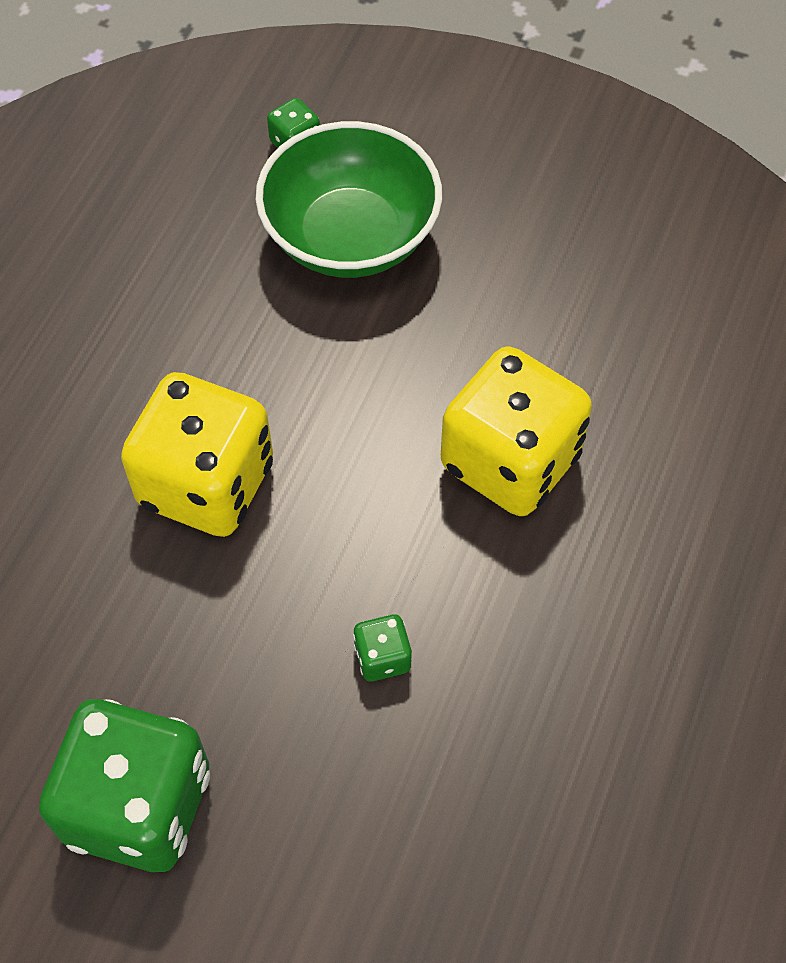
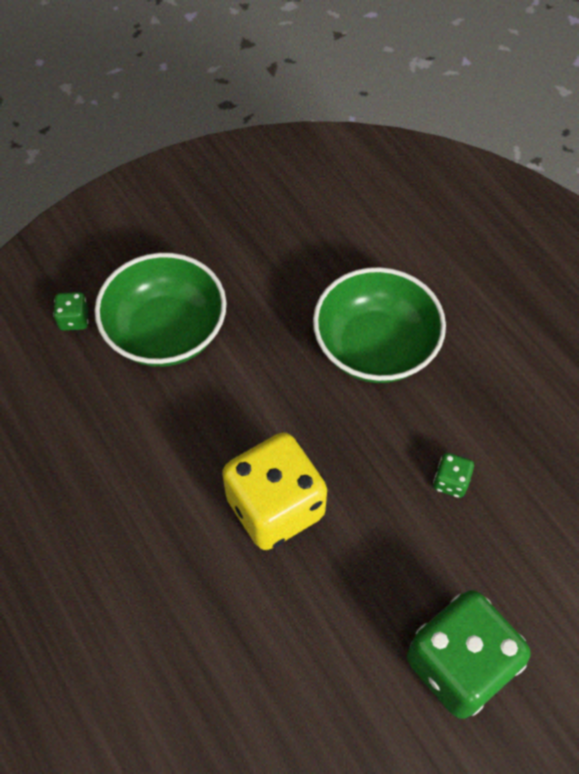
camera: 55 degrees left, 0 degrees up
yellow dice [441,347,592,516] -> green bowl [313,267,446,383]

